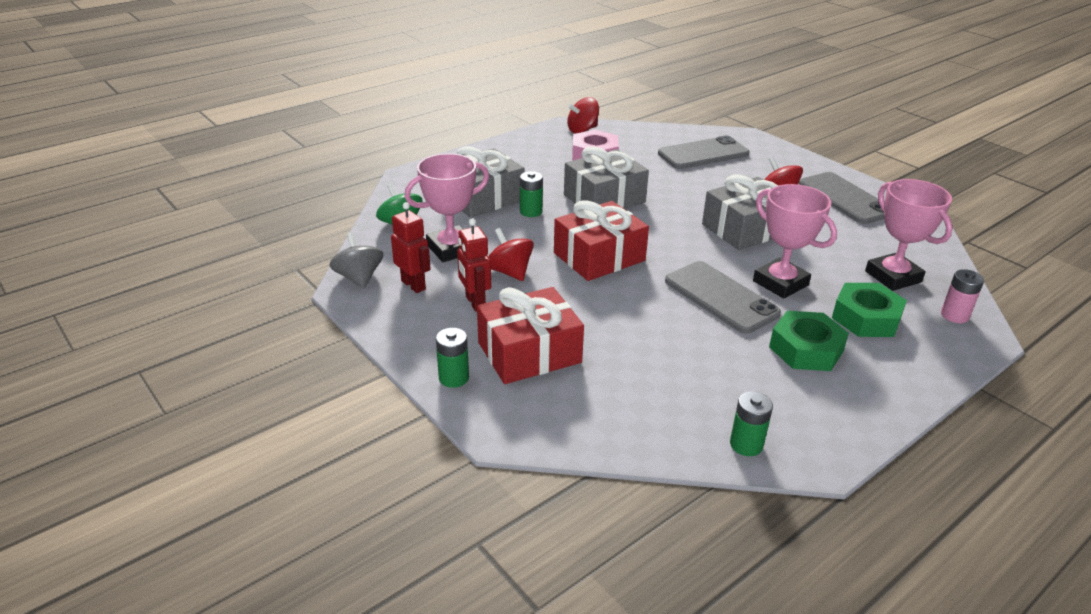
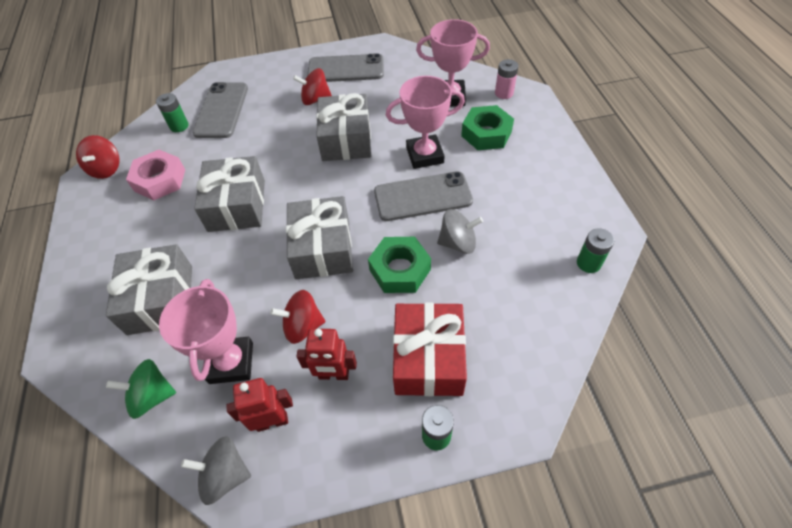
camera: 60 degrees left, 20 degrees up
green battery [520,171,543,217] -> green battery moved to [156,93,189,132]
red gift [554,200,649,281] -> grey gift [286,196,353,279]
green nut [769,311,849,371] -> green nut moved to [368,237,431,293]
none -> grey spinning top [437,209,483,254]

